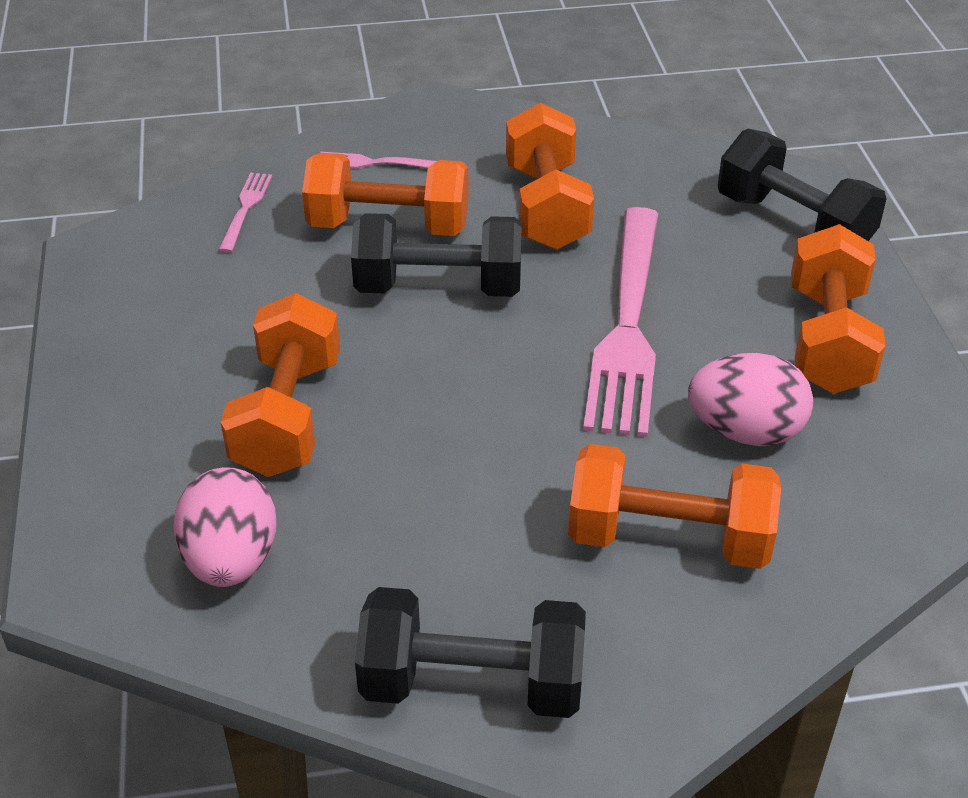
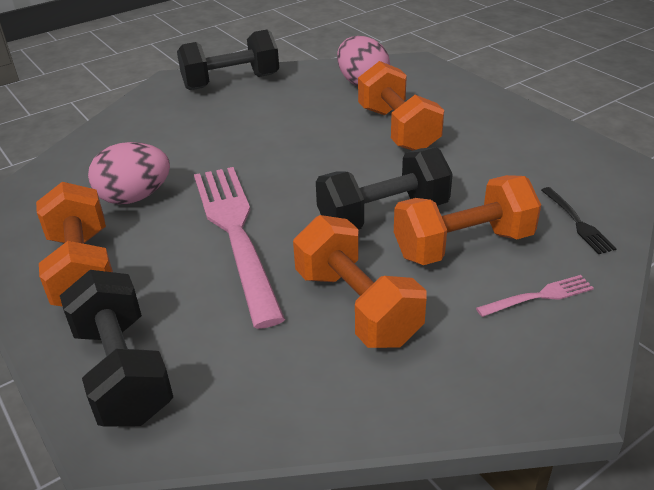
camera: 155 degrees right, 5 degrees down
pink fork [218,173,272,253] -> black fork [541,187,617,254]
orange dumbbell [568,444,781,569] -> none
black dumbbell [718,129,887,241] -> black dumbbell turned 45 degrees clockwise [60,270,173,427]

